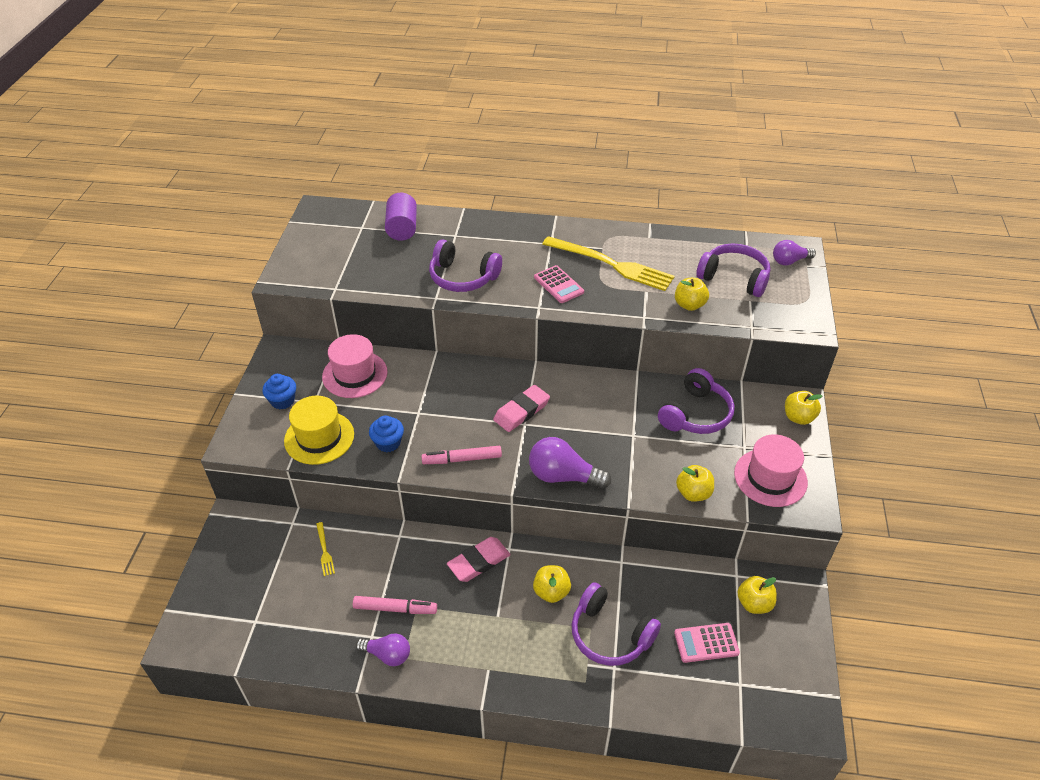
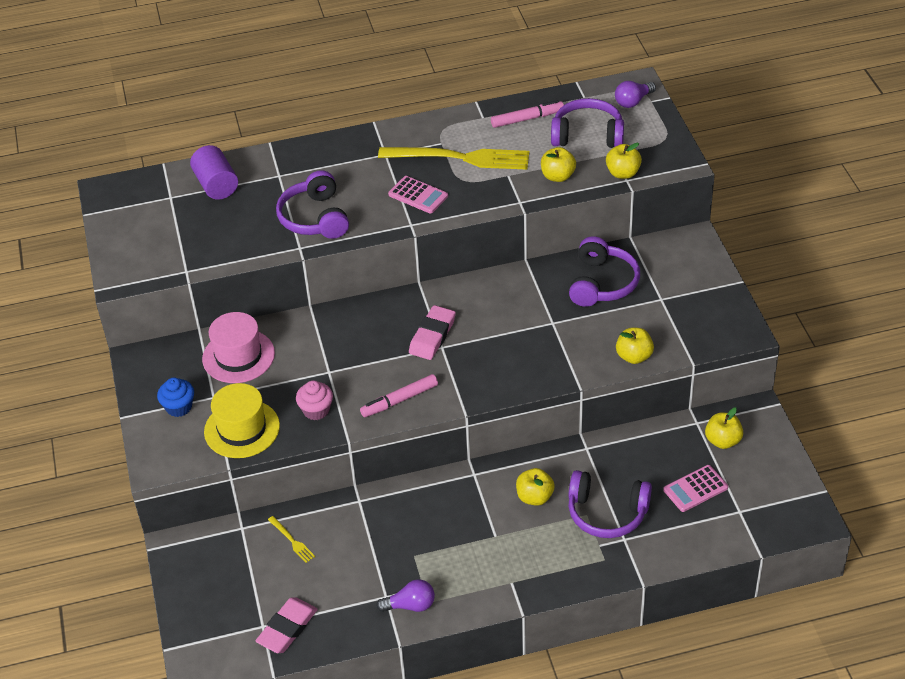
camera: 20 degrees left, 0 degrees up
pink marker [353,596,437,614] -> pink marker moved to [491,100,564,128]
blue cupcake [369,416,404,452] -> pink cupcake [296,381,333,420]
purple headphones [429,239,502,292] -> purple headphones turned 75 degrees clockwise [276,170,349,239]
pink eraser [447,537,510,582] -> pink eraser moved to [255,597,318,653]
purple light bulb [529,437,611,489] -> none
pink hat [734,434,808,507] -> none
yellow apple [785,391,822,425] -> yellow apple moved to [606,143,642,179]

